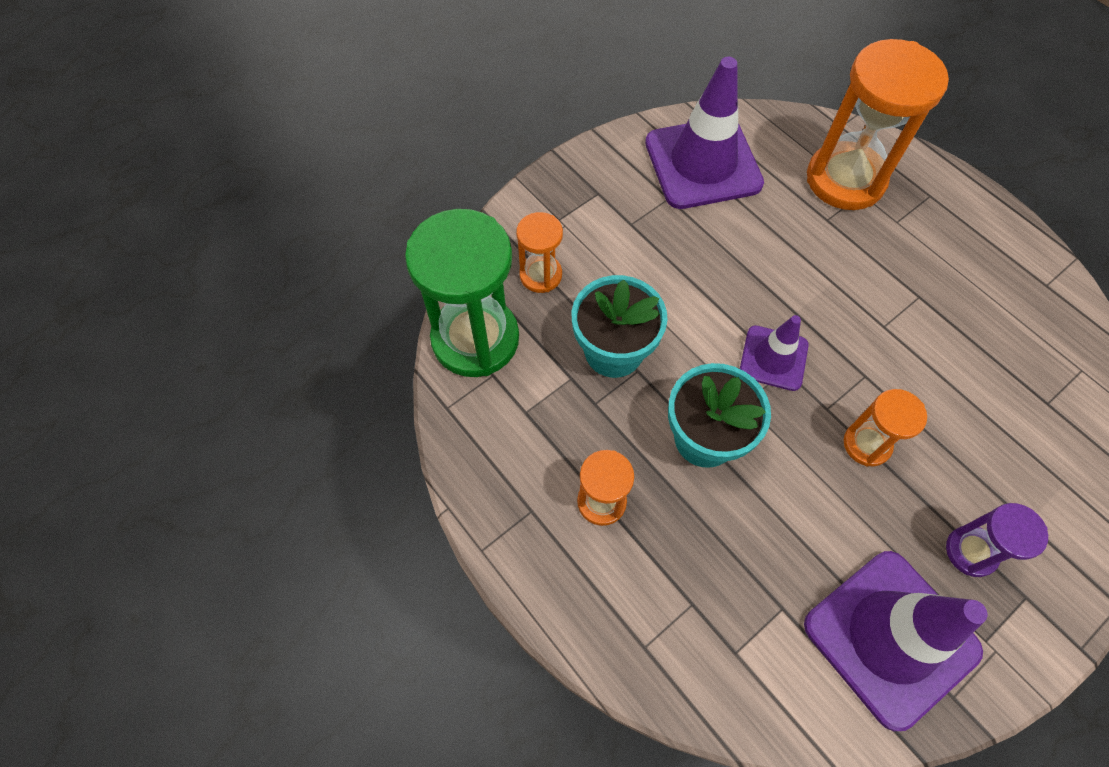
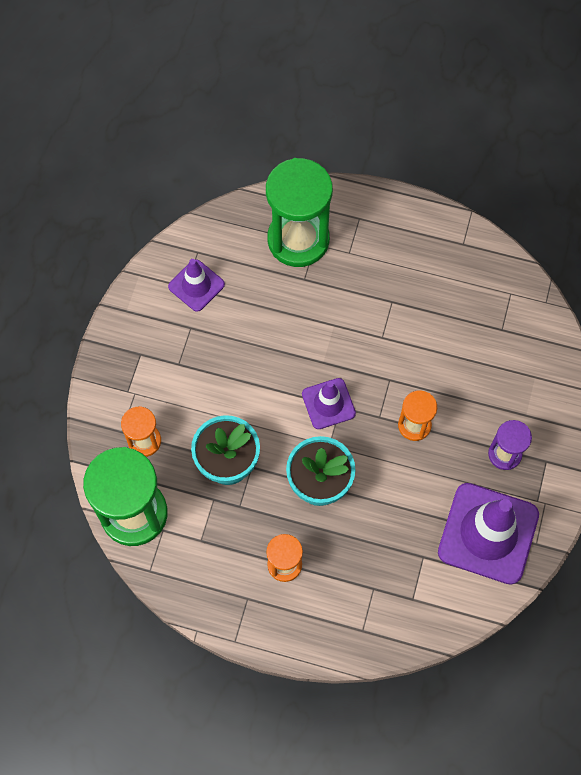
camera: 35 degrees left, 5 degrees up
purple traffic cone [645,57,764,209] -> purple traffic cone [168,259,225,312], size x0.54
orange hourglass [807,39,949,210] -> green hourglass [266,158,333,267]

